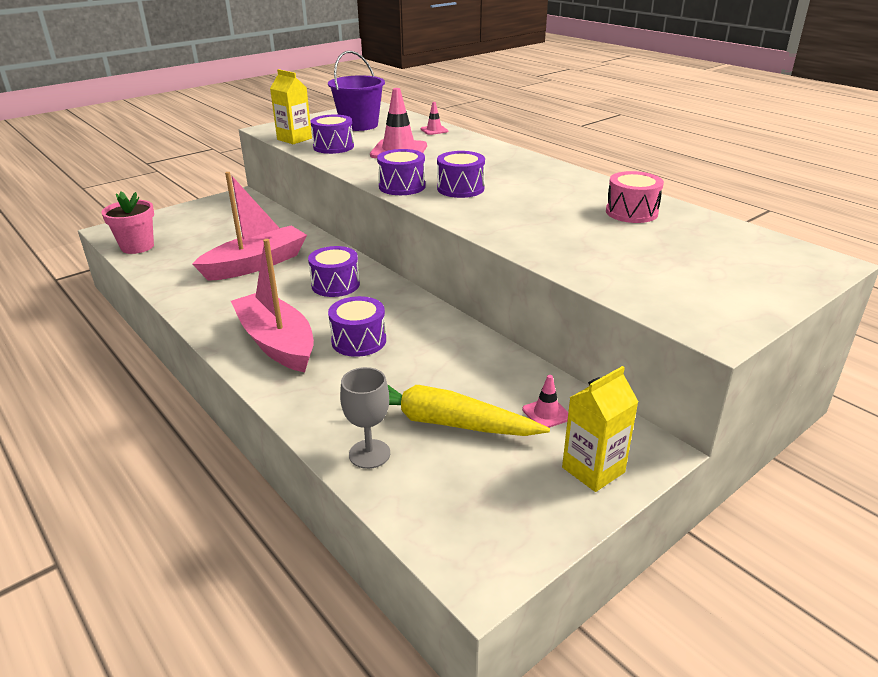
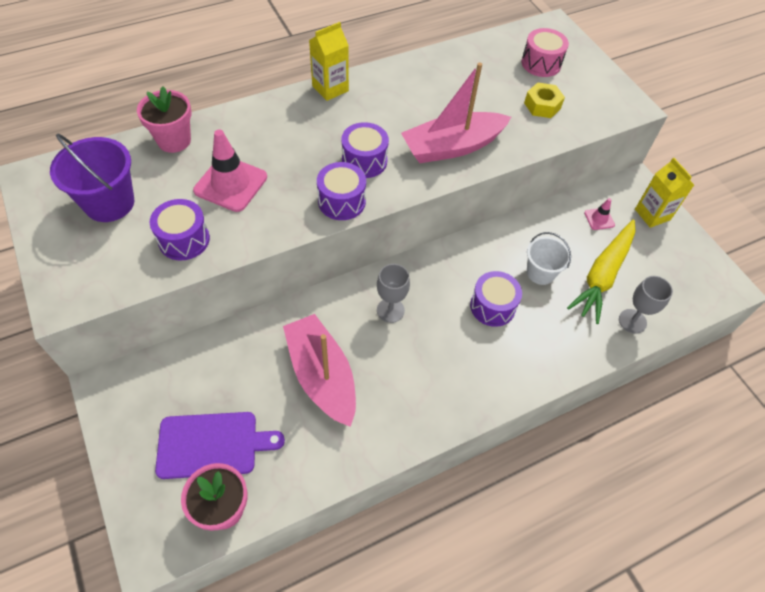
camera: 80 degrees left, 25 degrees up
pink boat [231,239,314,372] -> pink boat moved to [401,63,511,163]
yellow carton [270,69,312,144] -> yellow carton moved to [309,22,349,101]
purple drum [308,246,360,297] -> grey goblet [377,264,410,323]
pink traffic cone [420,102,448,135] -> pink flower pot [137,86,192,153]
pink drum [606,171,664,223] -> pink drum moved to [522,28,569,77]
none -> purple cutting board [155,412,285,479]
none -> yellow nut [524,82,565,118]
none -> white bucket [527,232,571,285]

